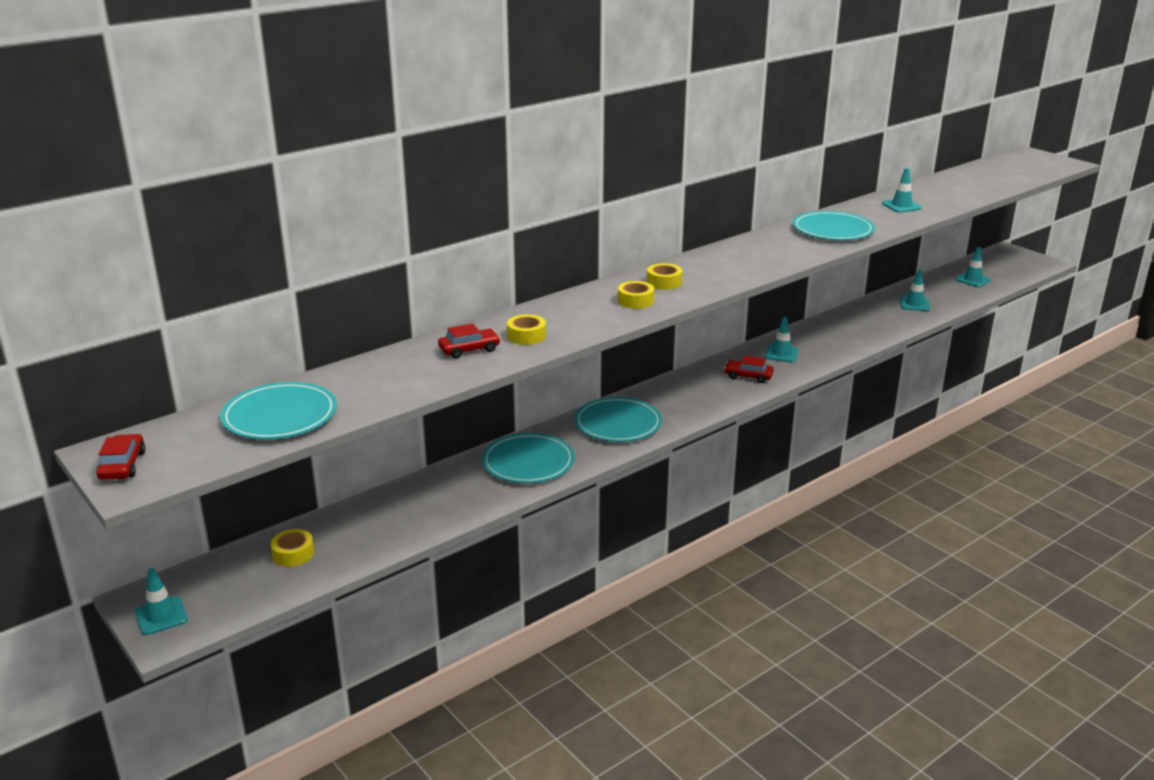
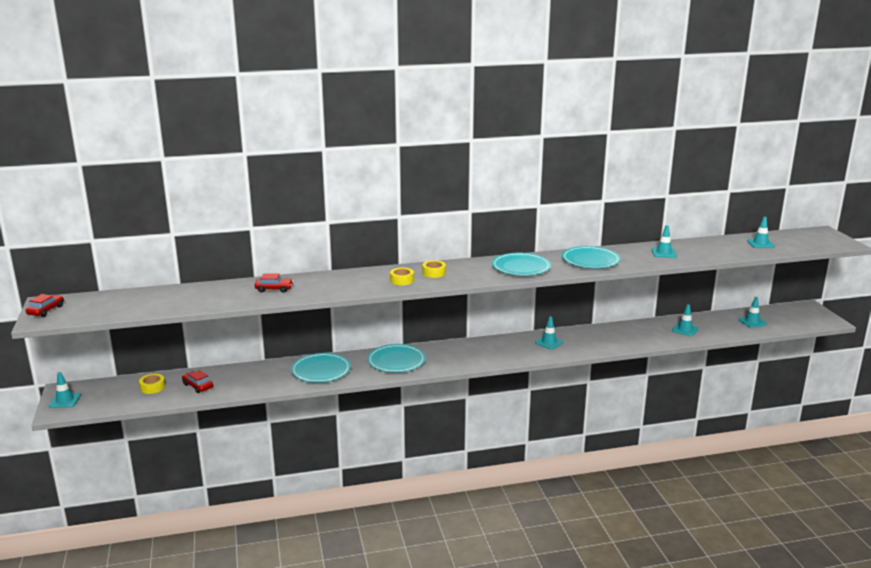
camera: 25 degrees right, 5 degrees down
turquoise plate [220,382,337,439] -> turquoise plate moved to [492,253,551,276]
yellow tape [507,314,546,345] -> none
red car [724,355,774,383] -> red car moved to [182,370,213,393]
none -> turquoise traffic cone [747,217,775,248]

